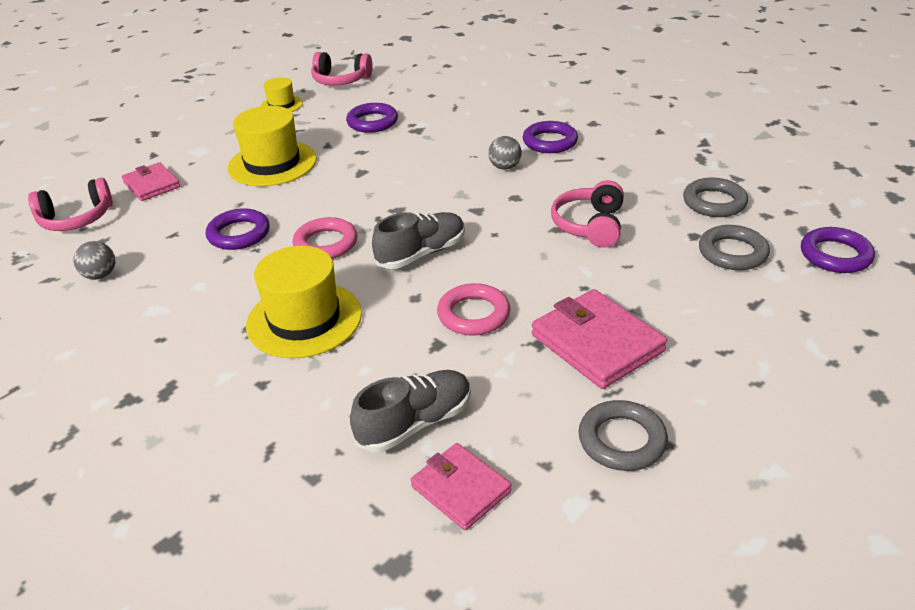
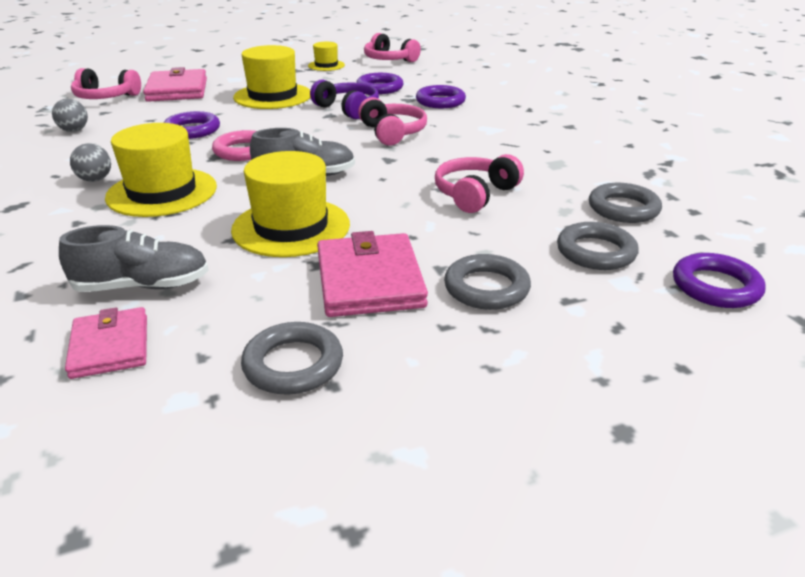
camera: 25 degrees right, 5 degrees down
pink wallet [122,162,180,201] -> pink wallet [143,67,207,102], size x1.58
pink ring [437,283,510,336] -> yellow hat [231,151,350,257]
grey ball [488,136,522,170] -> grey ball moved to [70,143,111,182]
purple ring [523,121,578,153] -> purple ring moved to [416,85,466,108]
none -> purple headphones [310,79,379,119]
none -> pink headphones [358,97,427,146]
none -> grey ring [444,254,531,310]

